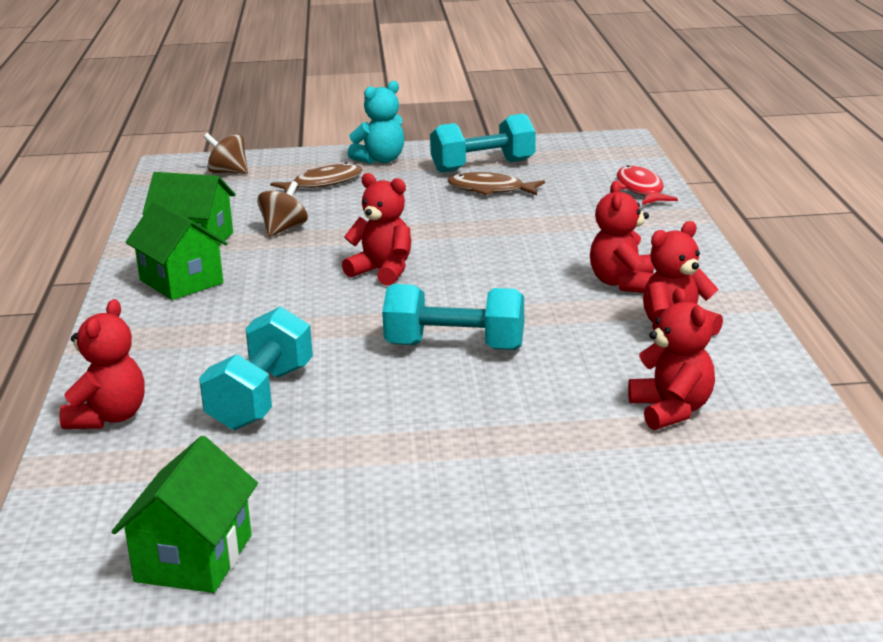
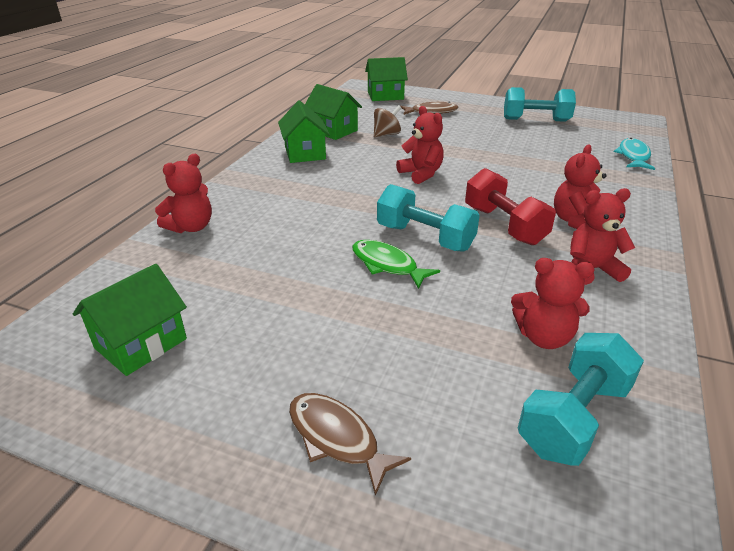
camera: 25 degrees right, 10 degrees up
turquoise dumbbell [199,306,313,430] -> turquoise dumbbell moved to [518,333,644,466]
brown spinning top [204,133,248,174] -> green house [365,57,408,101]
turquoise teddy bear [348,81,404,164] -> none
brown fish [448,172,545,195] -> brown fish moved to [289,393,411,496]
red fish [617,165,678,205] -> turquoise fish [614,138,655,170]
red teddy bear [628,288,715,430] -> red teddy bear turned 90 degrees clockwise [511,258,594,349]
none -> green fish [352,240,440,289]
none -> red dumbbell [465,168,556,245]

